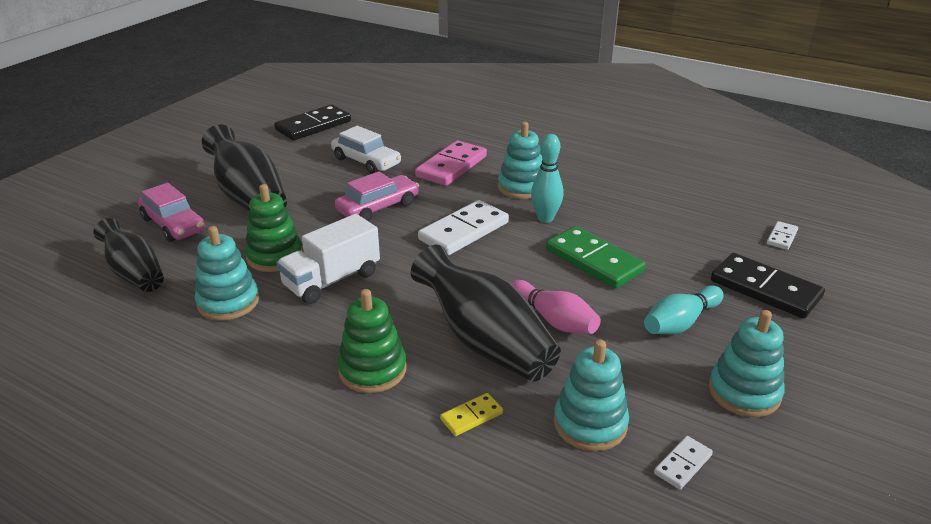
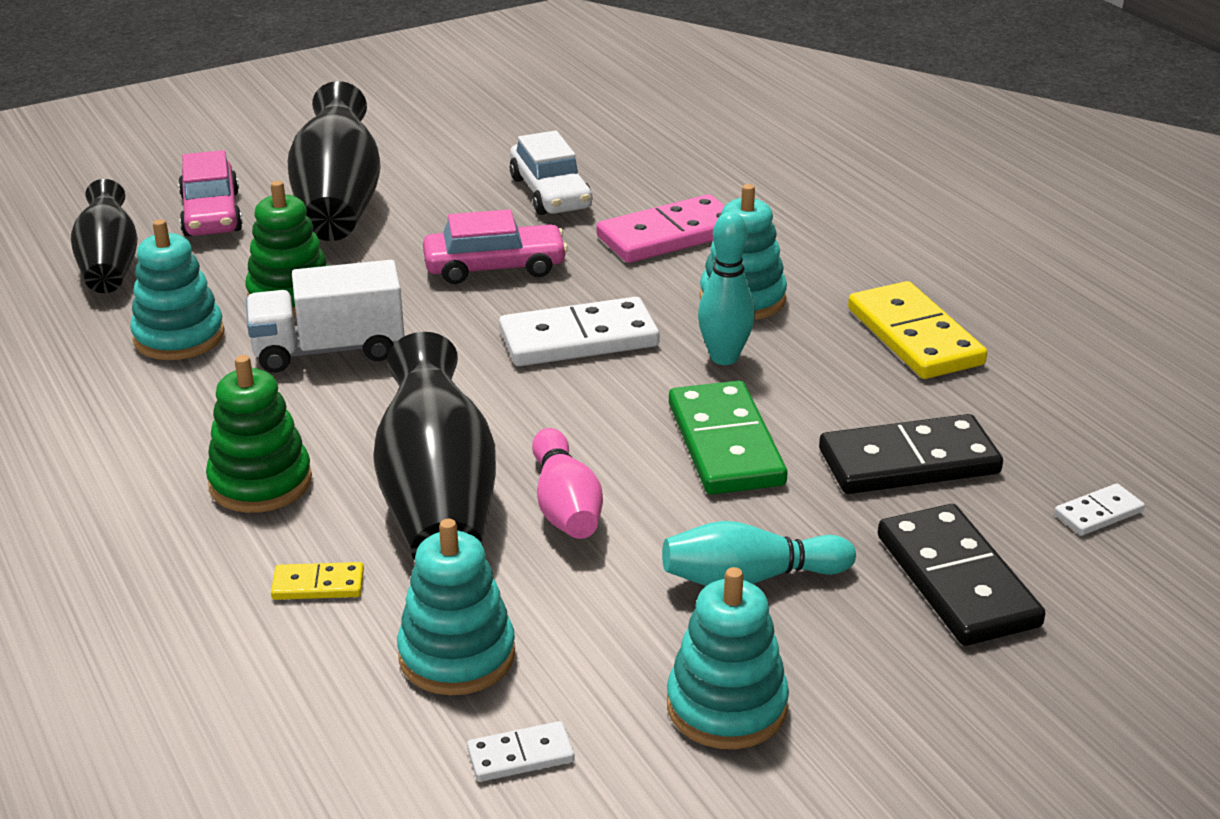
camera: 30 degrees right, 0 degrees up
black domino [274,104,351,140] -> black domino moved to [819,414,1003,494]
none -> yellow domino [848,281,987,379]

